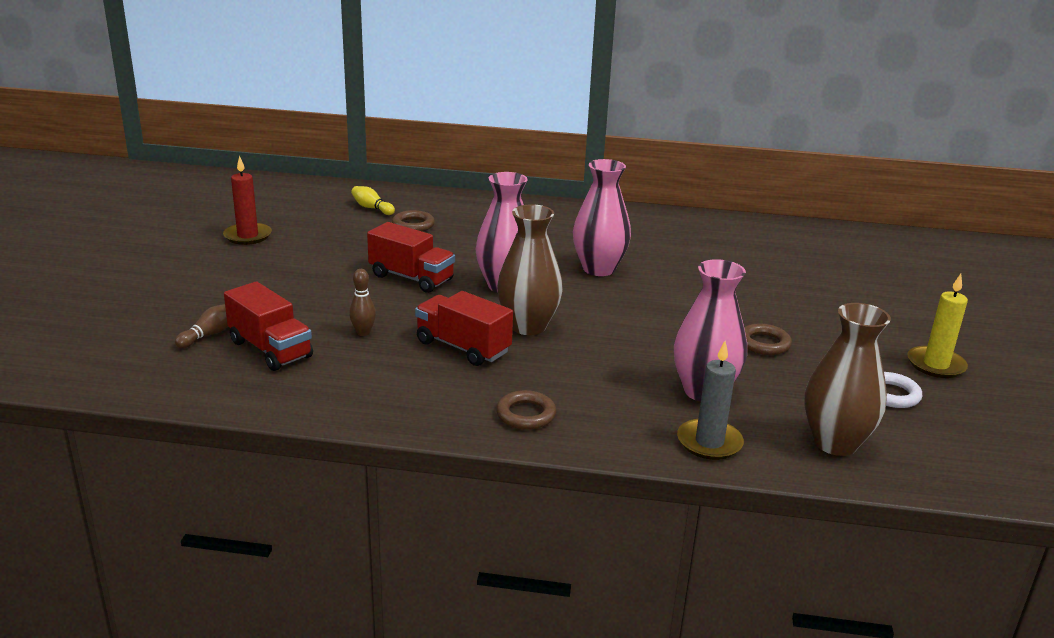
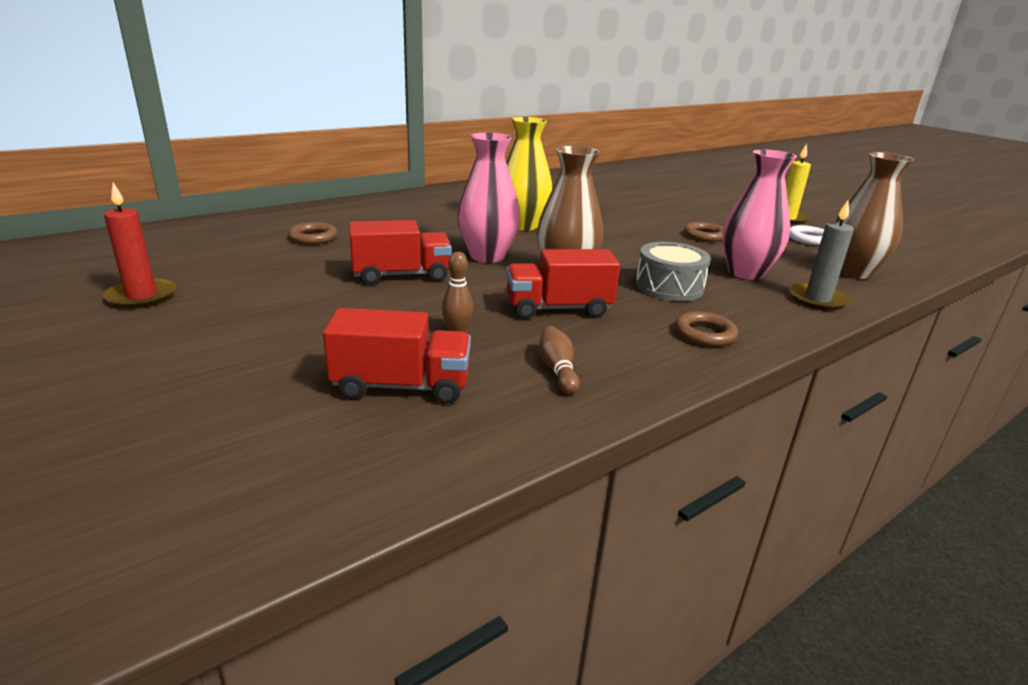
camera: 45 degrees left, 0 degrees up
brown bowling pin [175,304,228,348] -> brown bowling pin moved to [539,326,580,394]
yellow bowling pin [351,186,395,215] -> none
pink vase [573,159,631,276] -> yellow vase [506,117,552,231]
none -> grey drum [635,242,711,301]

